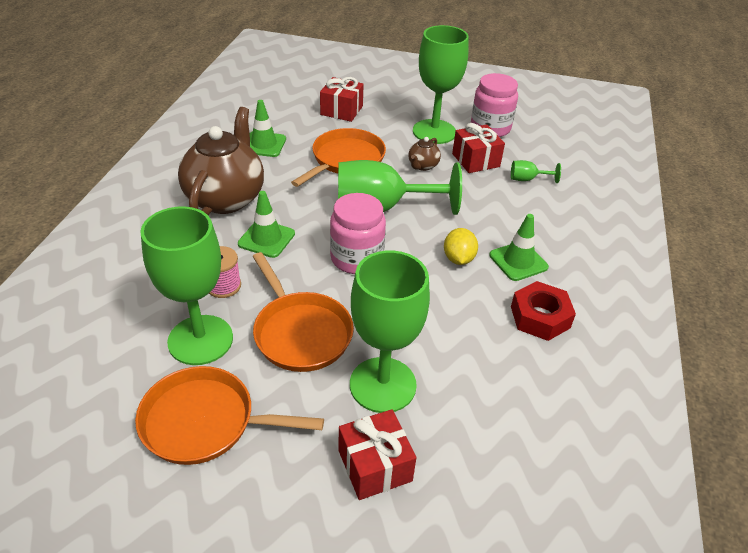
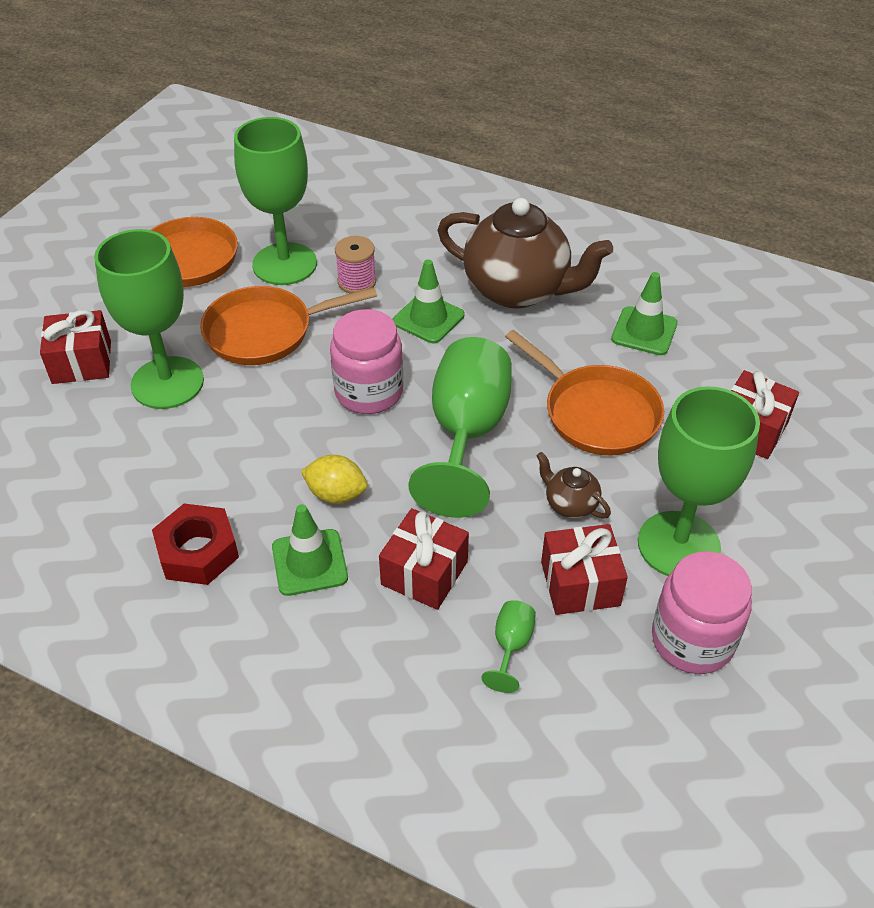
camera: 105 degrees right, 5 degrees up
none -> red gift [379,508,469,610]

